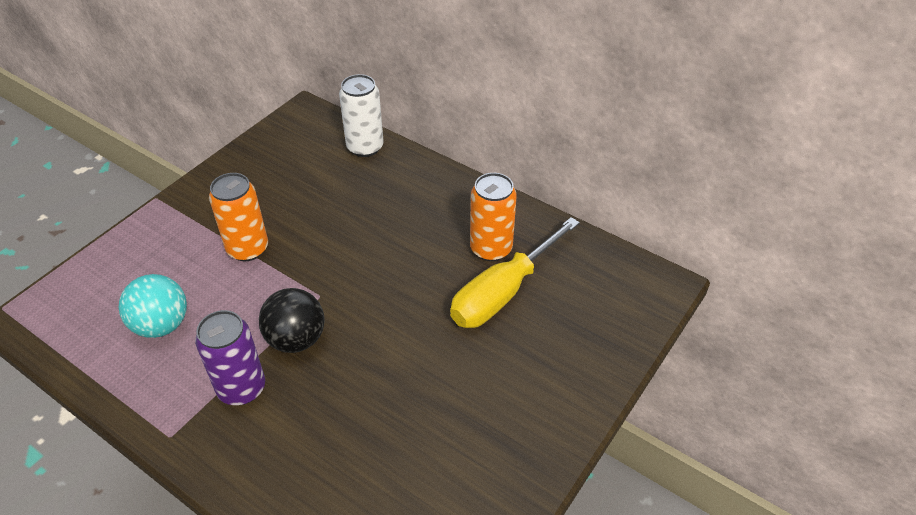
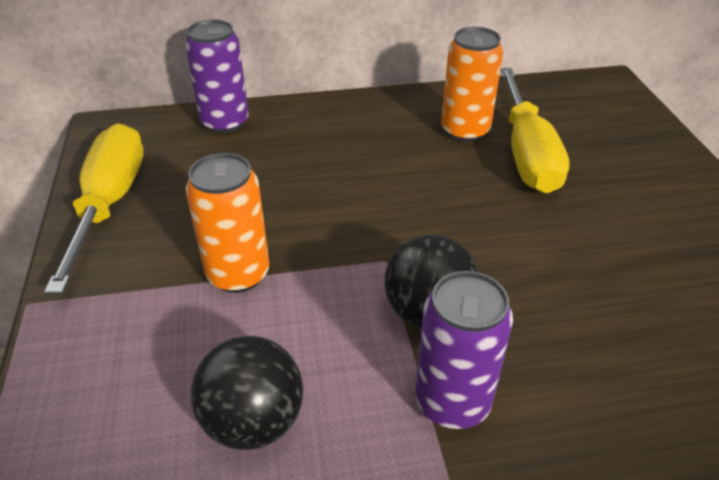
camera: 45 degrees left, 5 degrees down
turquoise ball [119,274,187,338] -> black ball [191,336,303,450]
white can [339,74,384,157] -> purple can [185,19,249,133]
none -> yellow screwdriver [44,123,144,294]

